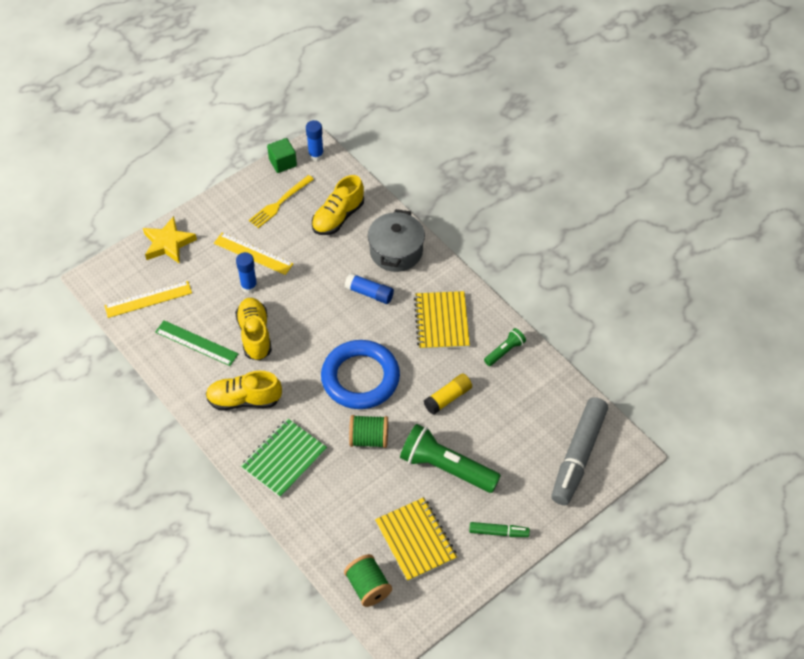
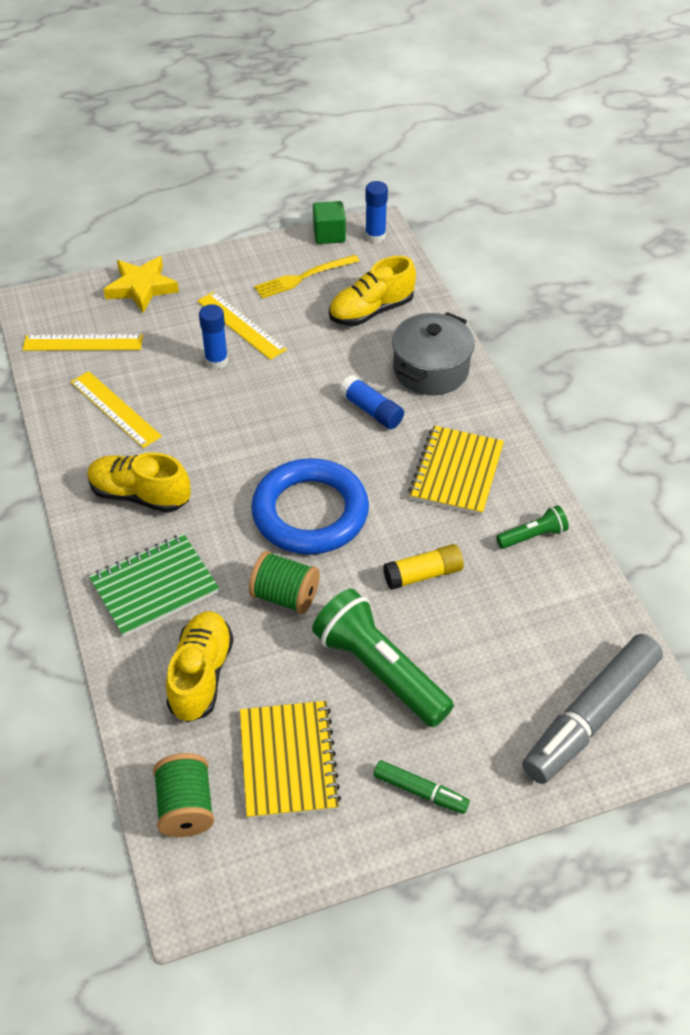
camera: 20 degrees right, 5 degrees down
green ruler [155,320,238,366] -> yellow ruler [71,371,162,448]
yellow shoe [235,298,272,361] -> yellow shoe moved to [166,611,234,722]

